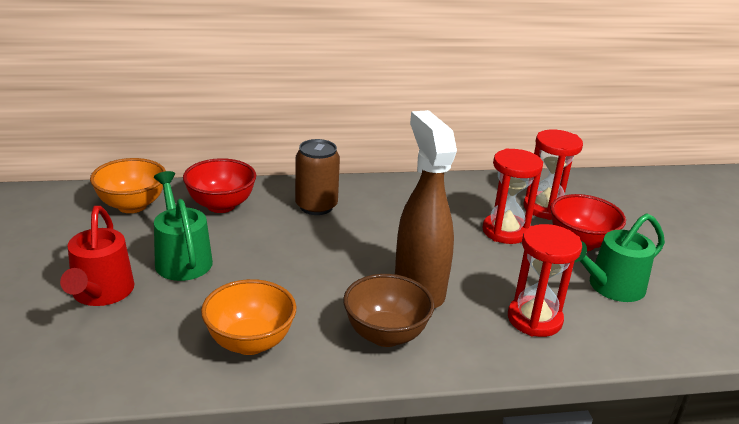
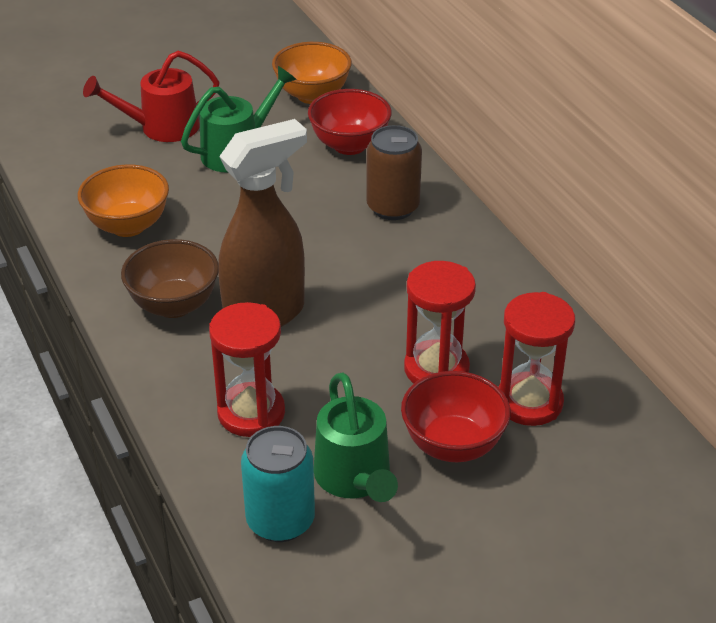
camera: 75 degrees right, 10 degrees up
green watering can [574,213,665,302] -> green watering can turned 150 degrees counterclockwise [314,372,398,502]
none -> turquoise can [241,426,315,542]

